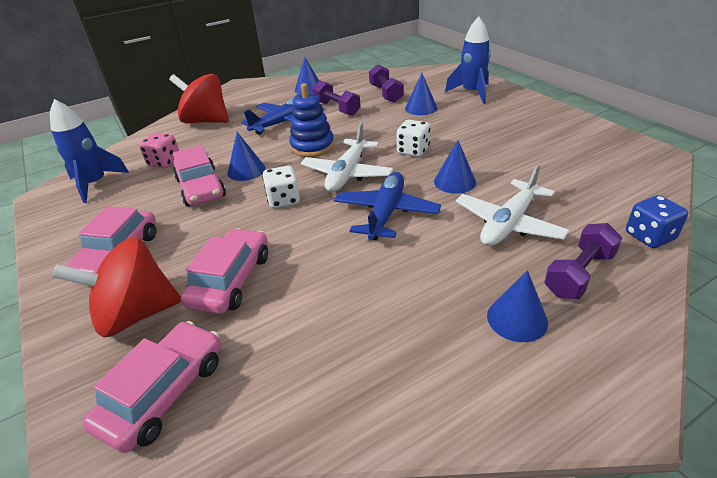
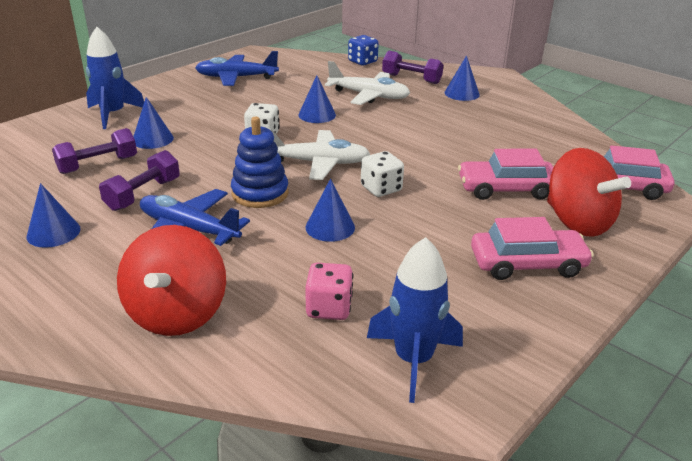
camera: 110 degrees left, 5 degrees down
pink car [173,145,226,207] -> none
blue plane [334,172,441,240] -> blue plane moved to [195,51,279,86]

